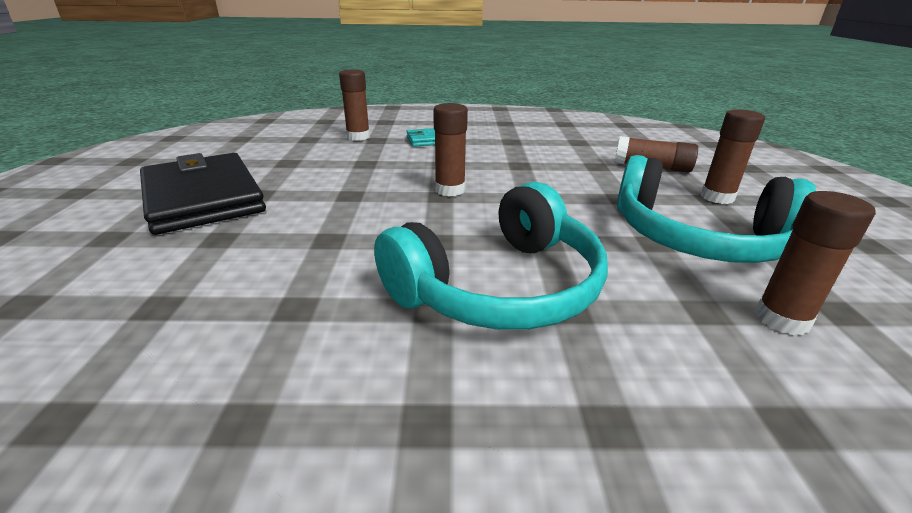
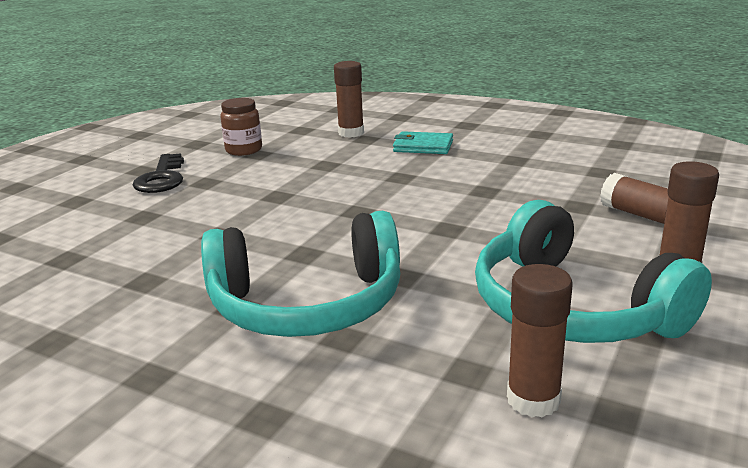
camera: 30 degrees right, 5 degrees down
black wallet [140,153,266,235] -> black key [133,153,184,193]
brown glue stick [433,103,468,196] -> none
none -> brown jar [220,98,262,156]

